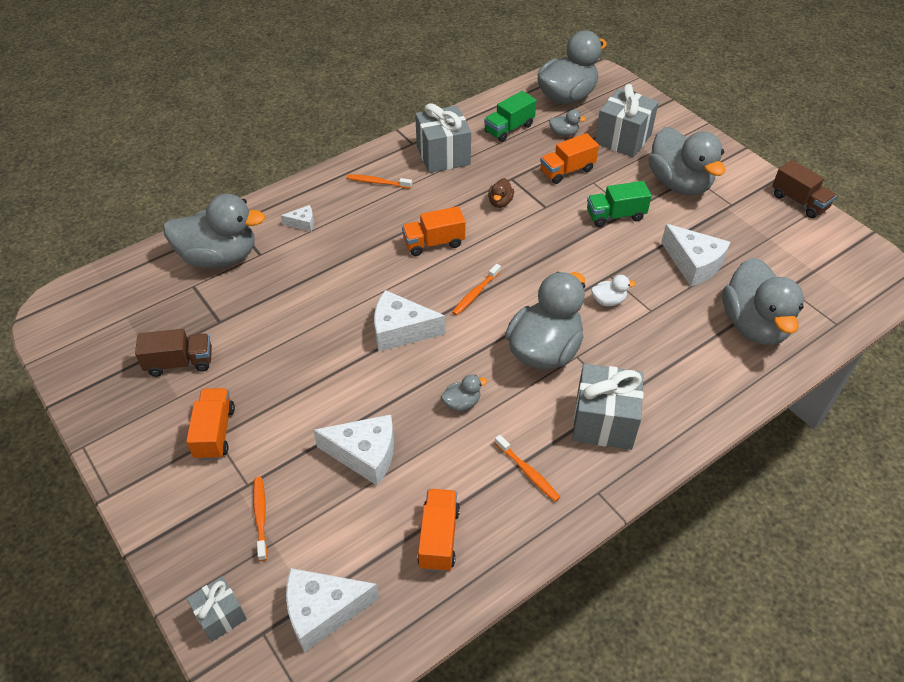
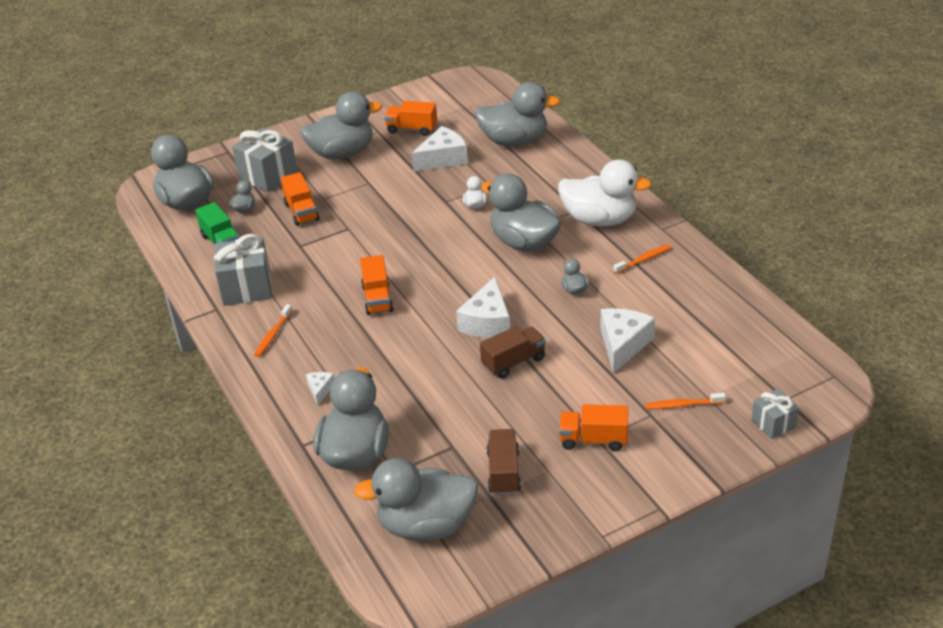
camera: 80 degrees left, 10 degrees down
white cheese [286,568,379,653] -> none
orange truck [417,489,460,572] -> orange truck moved to [384,101,437,136]
orange toothbrush [452,264,501,315] -> none
brown duck [488,178,514,208] -> none
grey gift [572,364,644,450] -> white duck [558,160,652,227]
green truck [587,181,652,227] -> none
brown truck [772,160,837,218] -> brown truck moved to [480,326,546,378]
none -> grey duck [354,458,478,541]

